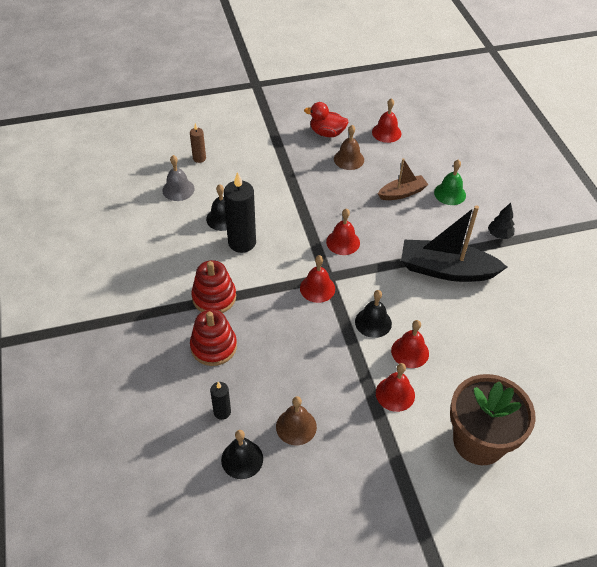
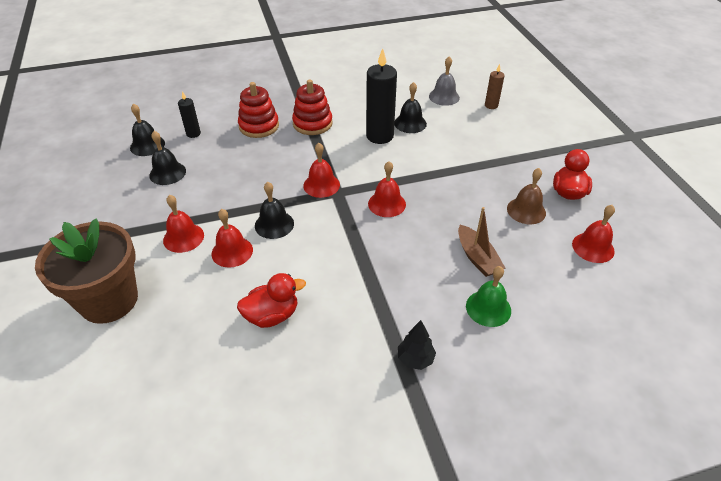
camera: 90 degrees right, 5 degrees down
brown bell [276,396,317,445] -> black bell [149,131,186,185]
black boat [401,205,507,282] -> none
none -> red duck [237,273,306,328]

